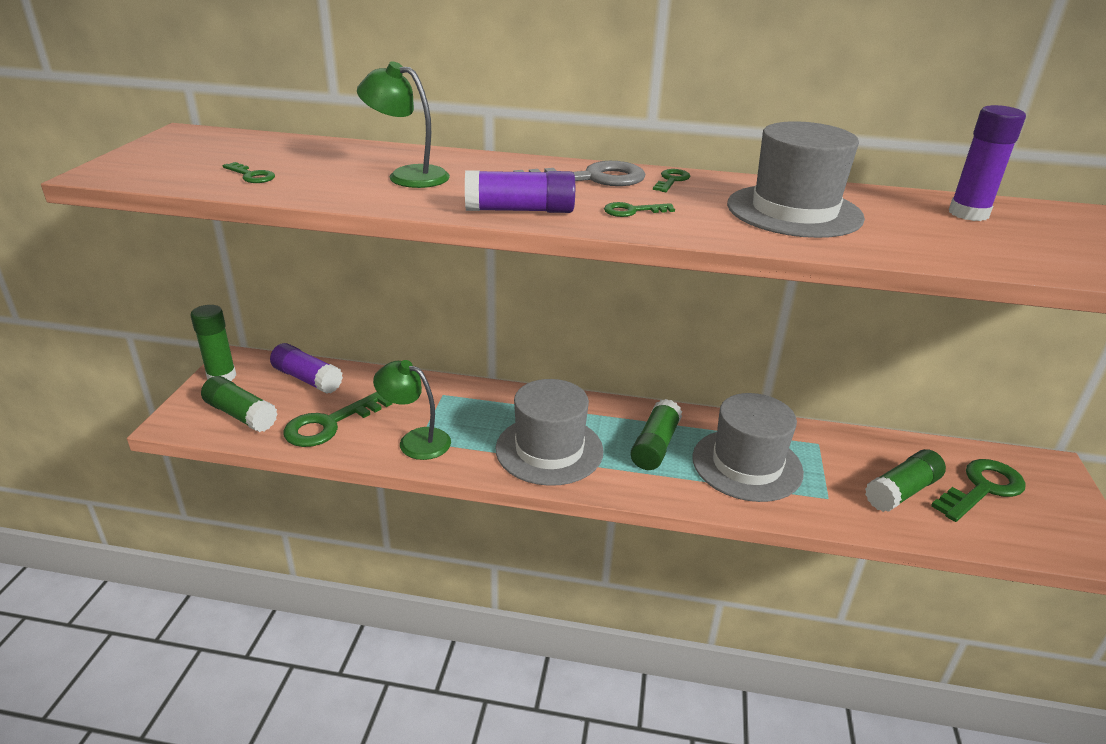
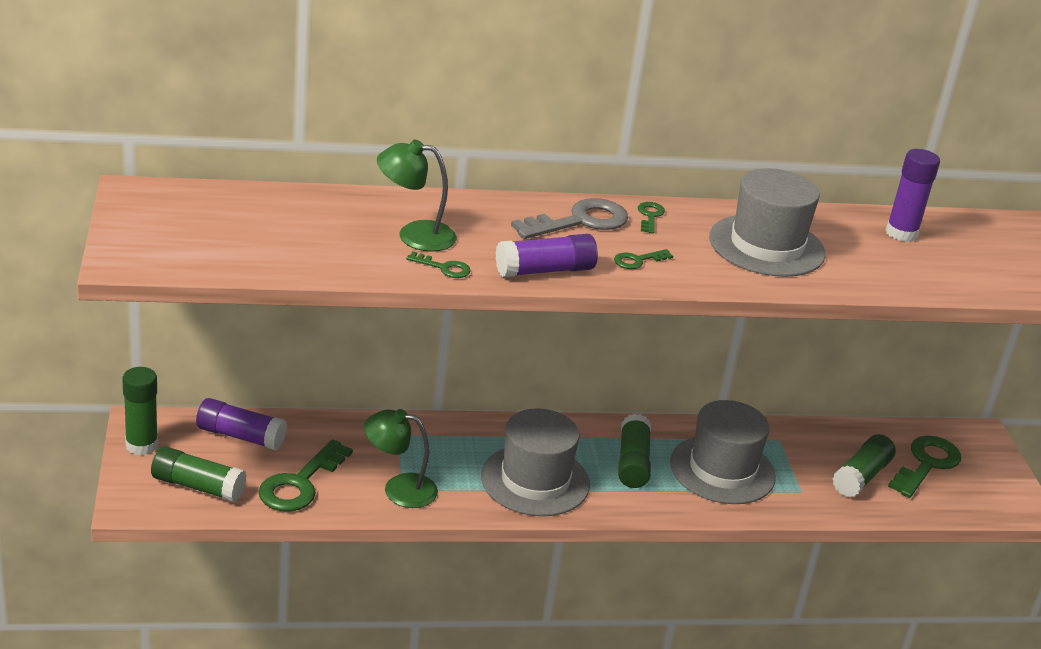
camera: 20 degrees left, 0 degrees up
green key [223,162,275,183] -> green key moved to [406,251,471,278]

